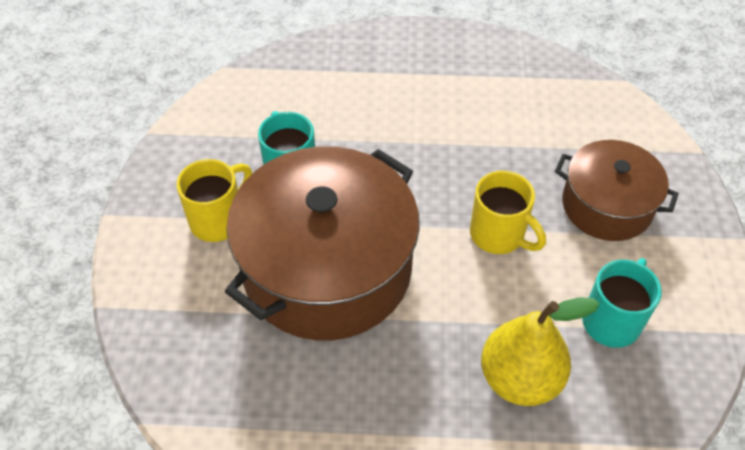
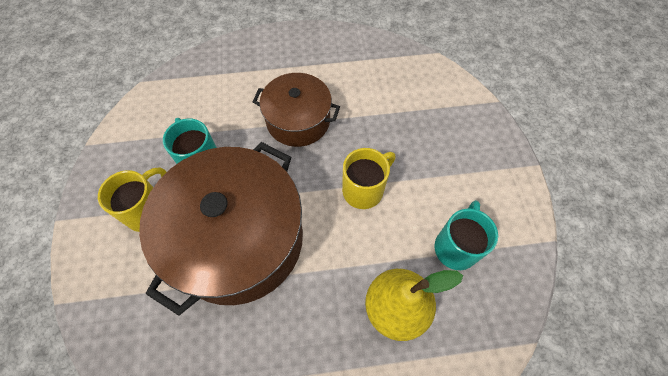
camera: 10 degrees left, 10 degrees up
yellow mug [470,171,546,254] -> yellow mug turned 75 degrees counterclockwise [342,148,395,209]
brown pot [555,140,679,241] -> brown pot moved to [253,73,340,147]

